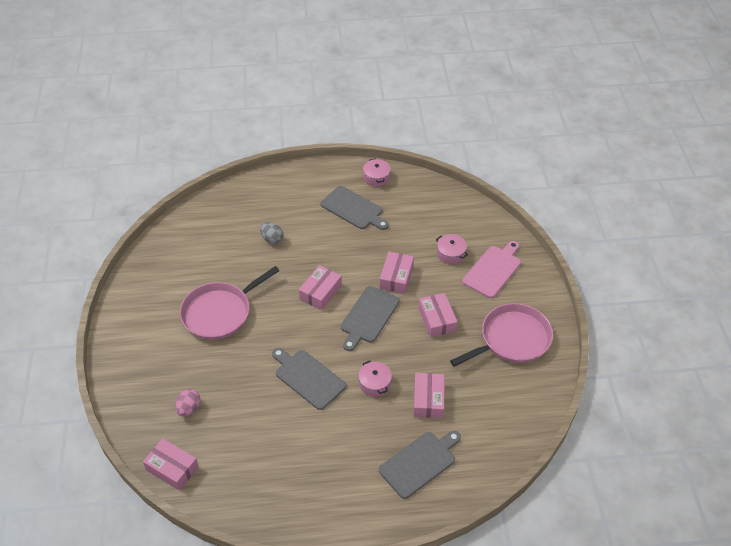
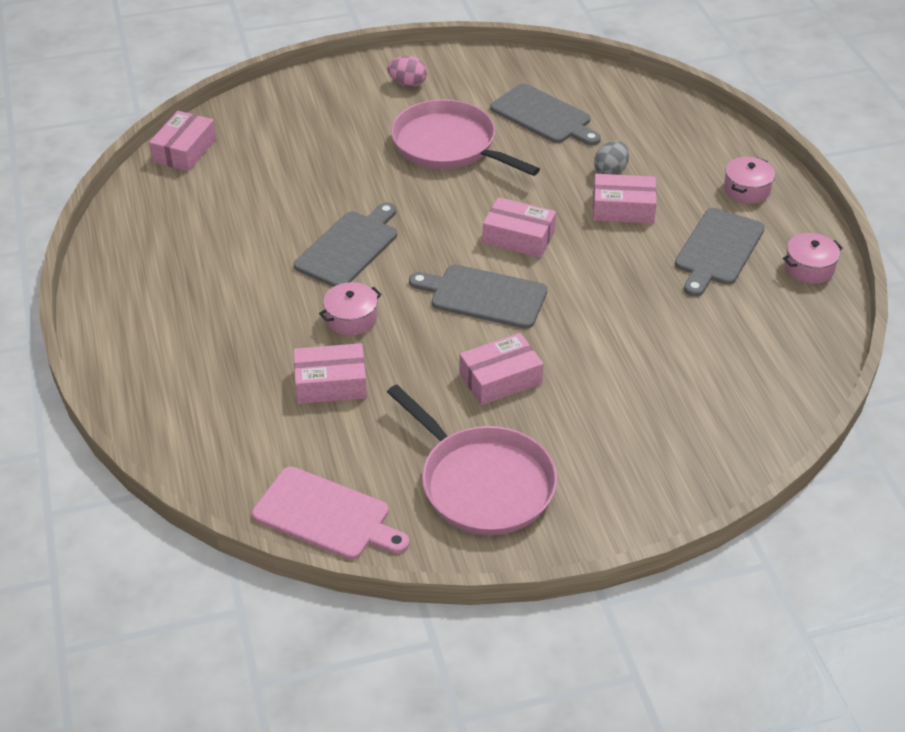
camera: 80 degrees right, 5 degrees down
pink egg [175,389,200,416] -> pink egg moved to [387,56,427,87]
grey cutting board [379,431,461,499] -> grey cutting board moved to [490,83,601,145]
pink box [380,252,414,294] -> pink box moved to [593,174,657,224]
pink pot [436,234,468,264] -> pink pot moved to [724,157,775,203]
pink cutting board [462,241,521,298] -> pink cutting board moved to [252,466,409,560]

